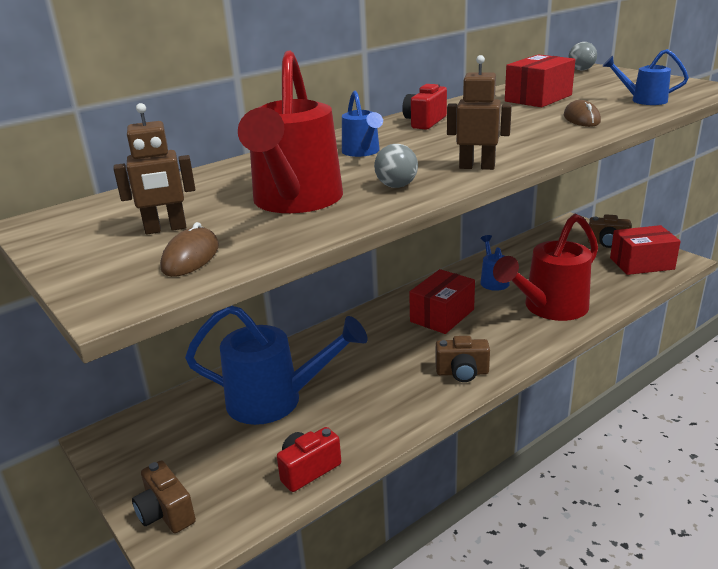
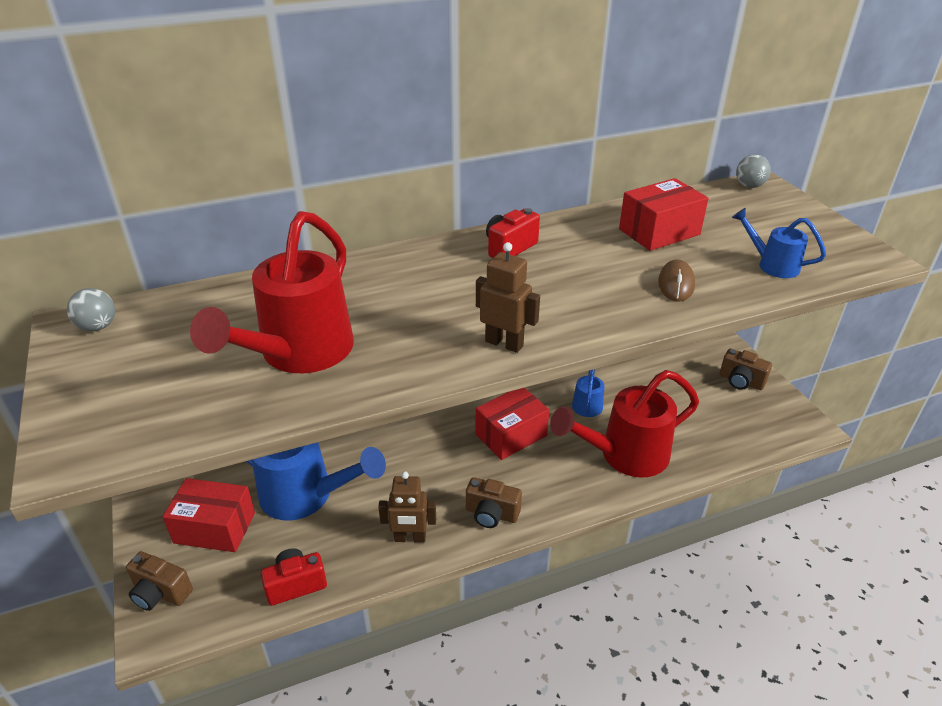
camera: 15 degrees right, 10 degrees up
brown robot [113,103,196,234] -> brown robot moved to [378,471,436,543]
brown camera [132,460,196,533] -> brown camera turned 45 degrees counterclockwise [126,551,193,611]
brown mouse [160,222,219,277] -> none
blue watering can [342,91,383,157] -> none
grey ball [374,144,418,188] -> grey ball moved to [67,288,115,331]
red box [610,225,681,275] -> red box moved to [162,478,255,552]

